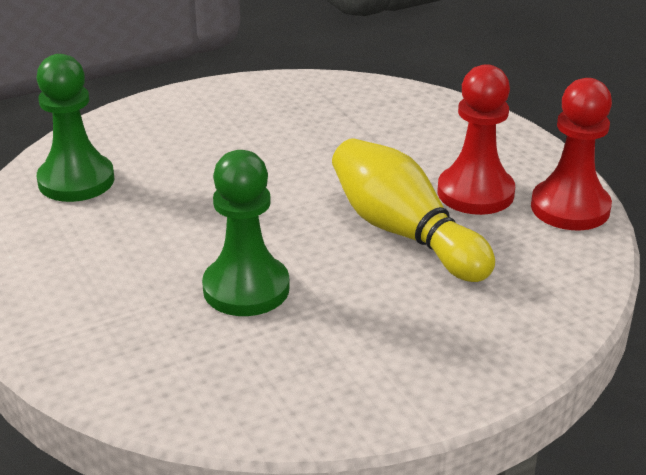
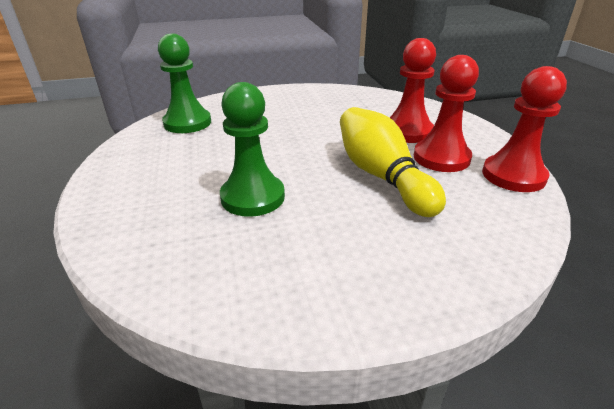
camera: 15 degrees right, 0 degrees up
none -> red pawn [390,38,436,143]

